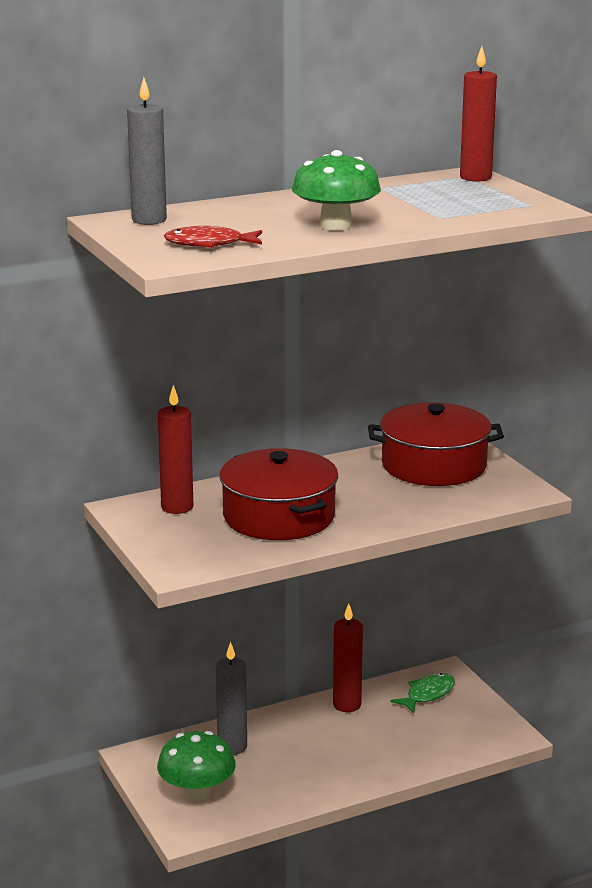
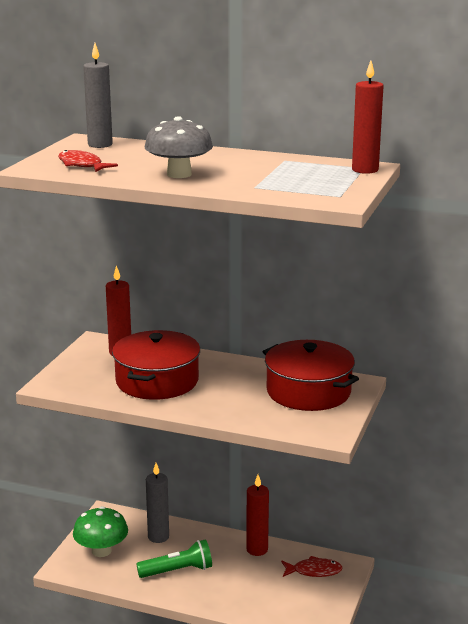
camera: 45 degrees right, 0 degrees up
green mushroom [292,150,381,230] -> grey mushroom [145,116,213,178]
green fish [390,673,455,714] -> red fish [281,556,343,577]
none -> green flashlight [136,539,212,578]

